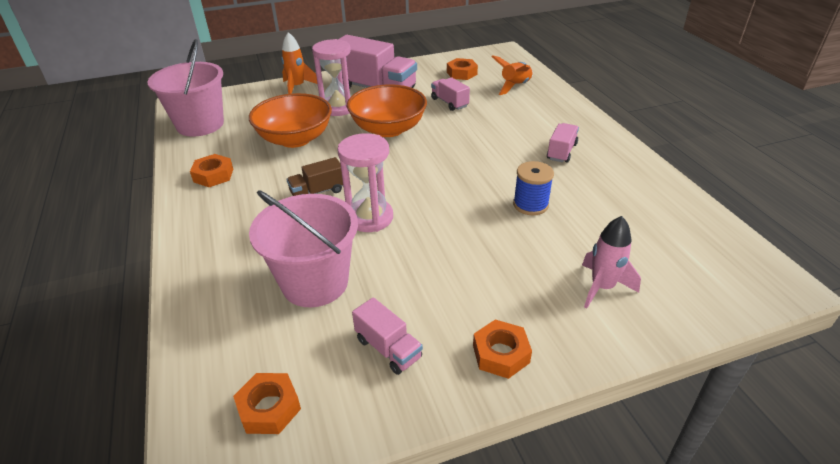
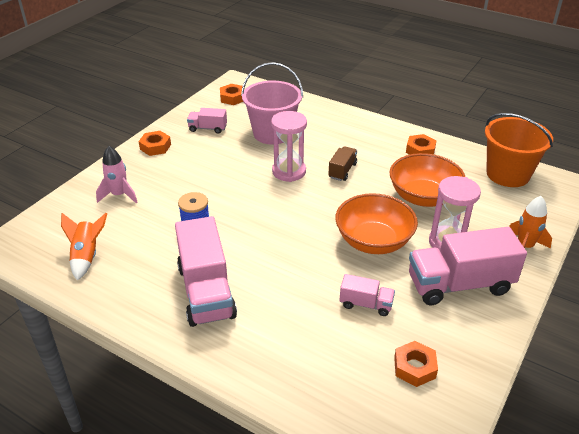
camera: 140 degrees right, 0 degrees up
pink bucket [147,39,224,137] -> orange bucket [485,113,553,187]
orange rocket [491,55,533,95] -> orange rocket moved to [61,213,107,281]
pink truck [547,123,579,163] -> pink truck [175,216,237,327], size x2.03

